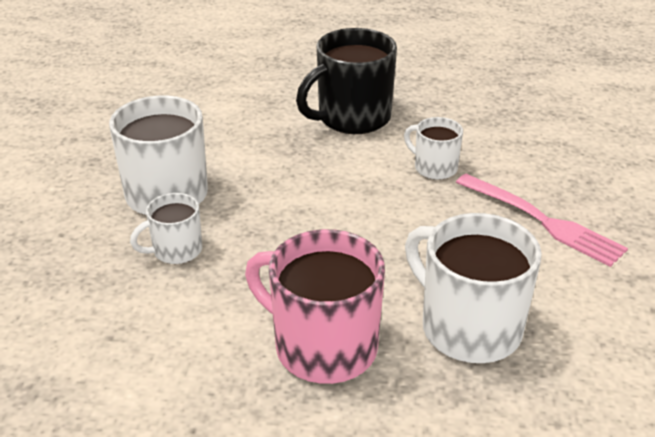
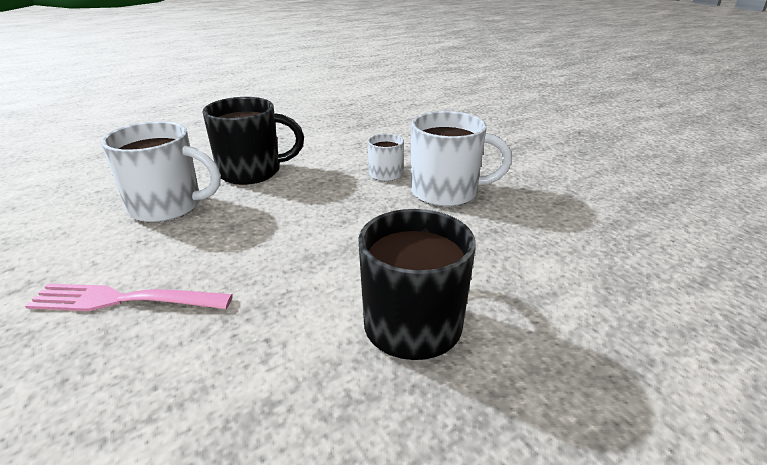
camera: 140 degrees right, 5 degrees down
pink mug [245,229,385,384] -> black mug [202,97,304,185]
white mug [404,117,463,180] -> none

